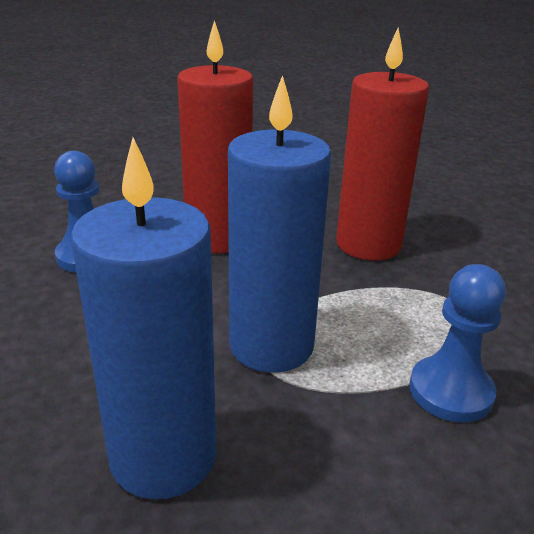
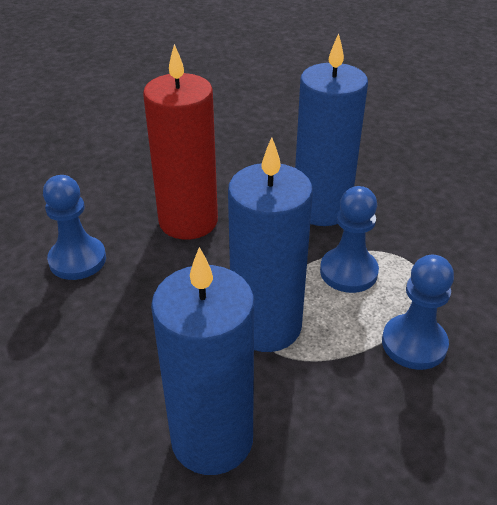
camera: 10 degrees left, 10 degrees up
red candle [336,28,429,261] -> blue candle [295,33,368,226]
none -> blue pawn [320,186,379,293]

